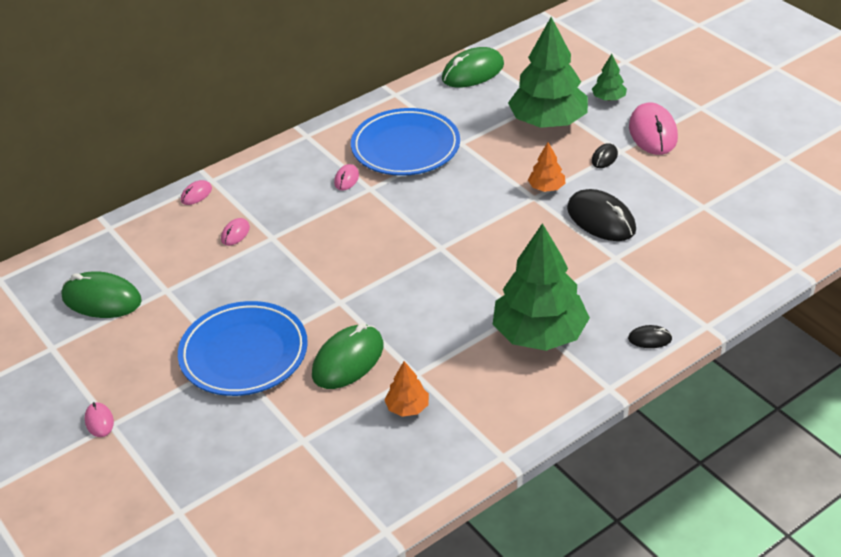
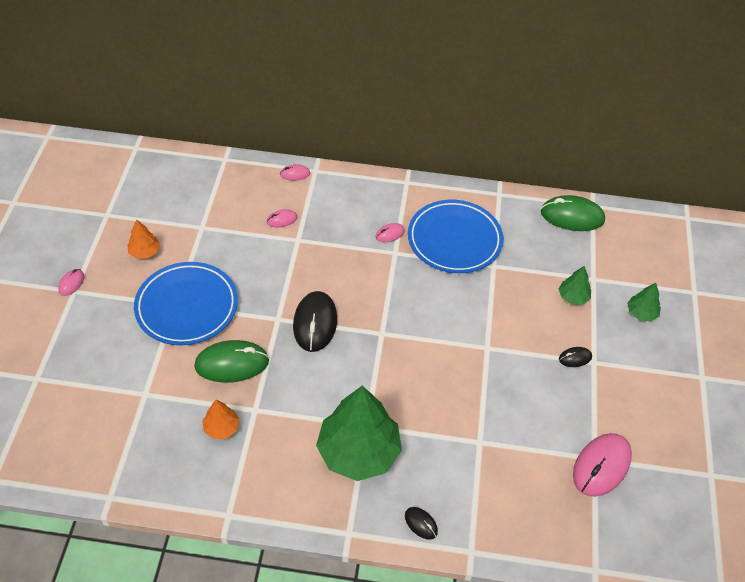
camera: 40 degrees right, 10 degrees up
green mouse [61,271,142,318] -> none
green tree [508,17,588,128] -> green tree [559,266,591,305], size x0.45
orange tree [528,142,565,192] -> orange tree moved to [127,219,160,259]
black mouse [567,189,636,241] -> black mouse moved to [293,291,337,352]
pink mouse [629,102,678,155] -> pink mouse moved to [573,433,632,497]

